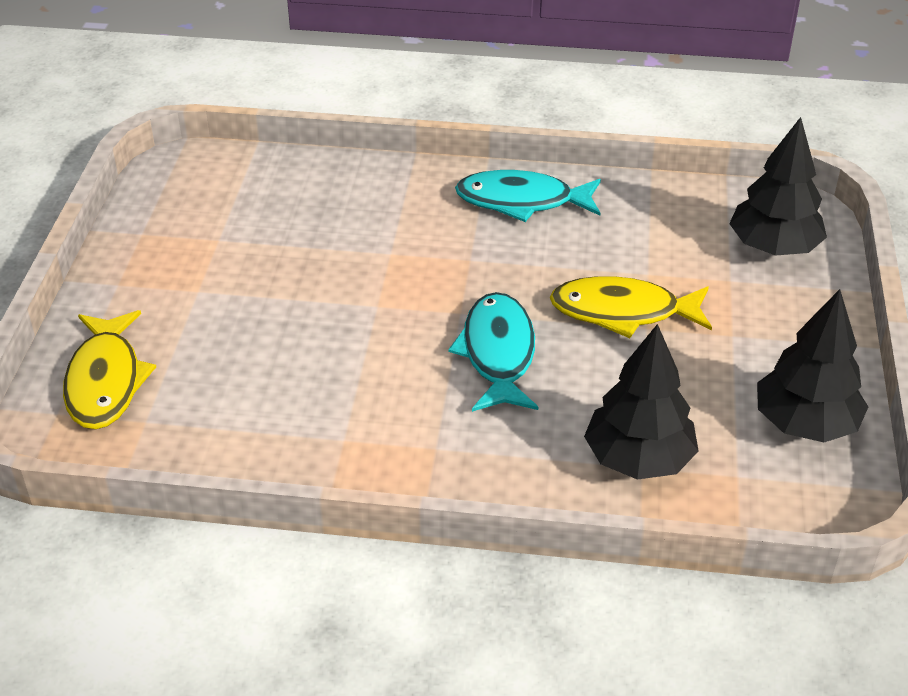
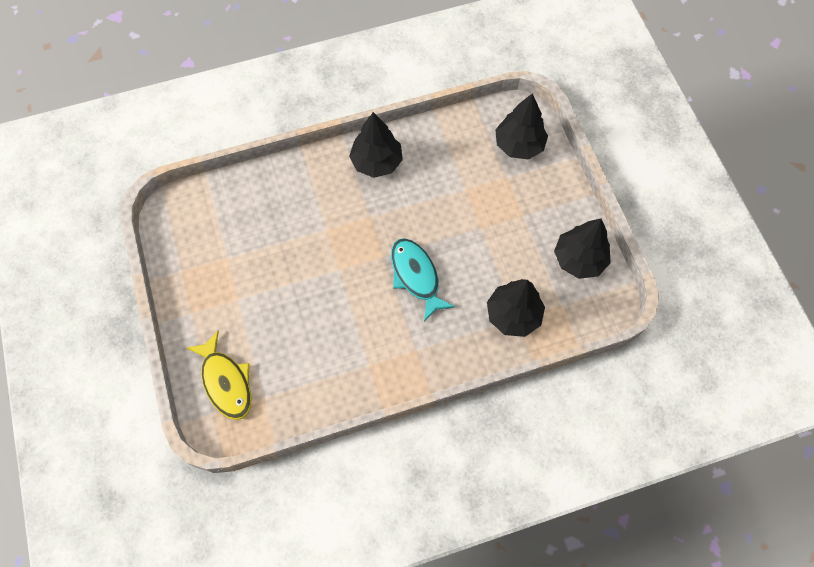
camera: 25 degrees left, 25 degrees up
turquoise fish [455,170,601,222] -> black tree [349,112,403,178]
yellow fish [550,276,712,338] -> none

